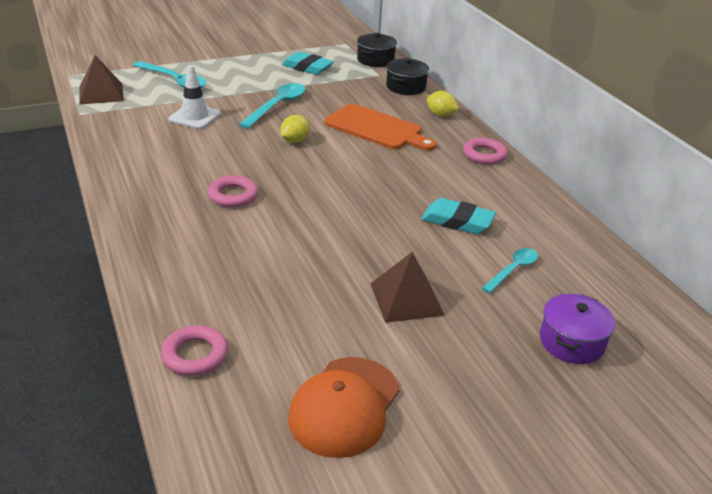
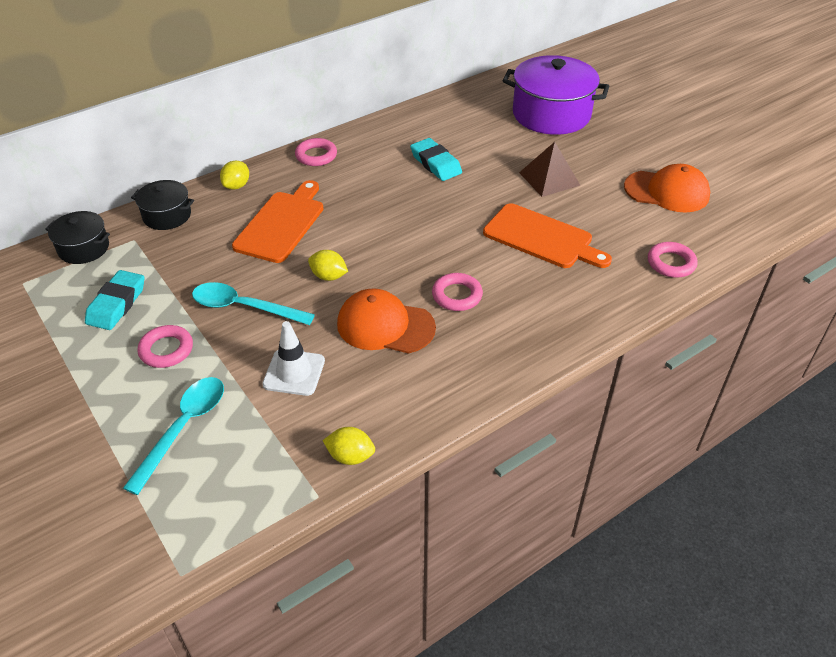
camera: 100 degrees left, 10 degrees up
brown pyramid [79,55,124,104] -> none
turquoise eraser [421,198,496,234] -> turquoise eraser turned 45 degrees counterclockwise [410,138,462,181]
turquoise spoon [482,248,538,293] -> none
purple pot [540,294,615,364] -> purple pot [503,55,609,135], size x1.90
none -> pink ring [137,325,193,368]
none -> yellow lemon [323,427,375,465]
none -> orange cap [337,288,436,353]
none -> orange cutting board [483,203,612,268]

